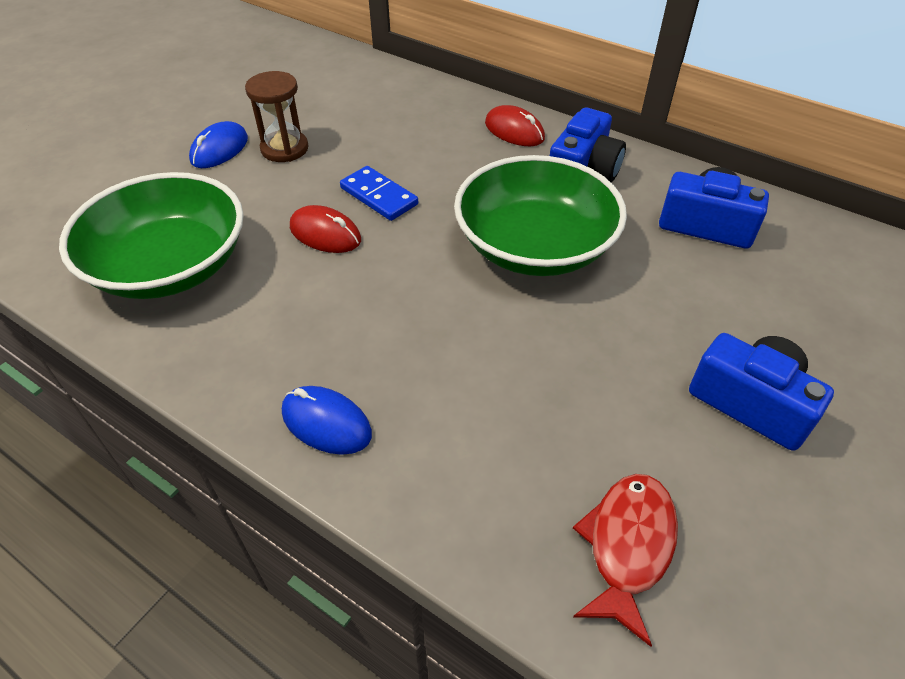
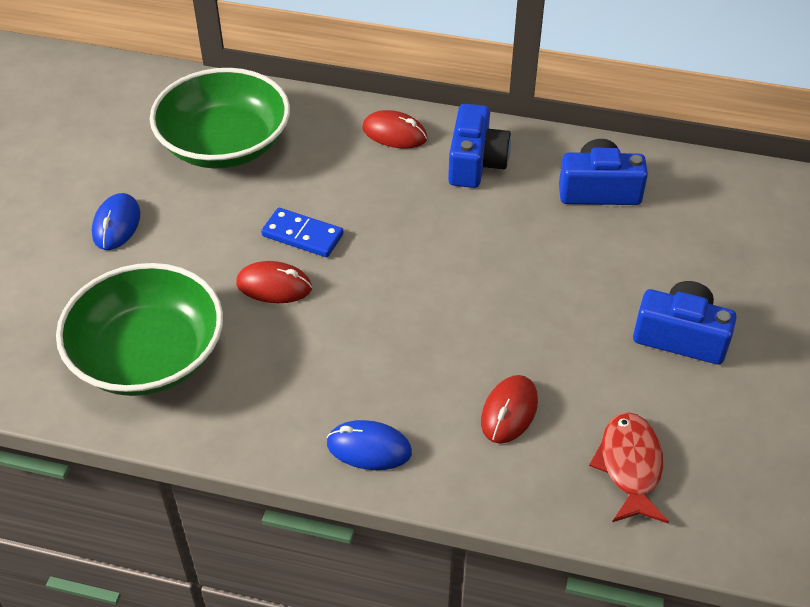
camera: 20 degrees left, 0 degrees up
brown hourglass [245,71,308,162] -> none
green bowl [454,155,627,276] -> green bowl moved to [150,68,290,169]
none -> red mouse [481,375,538,444]

